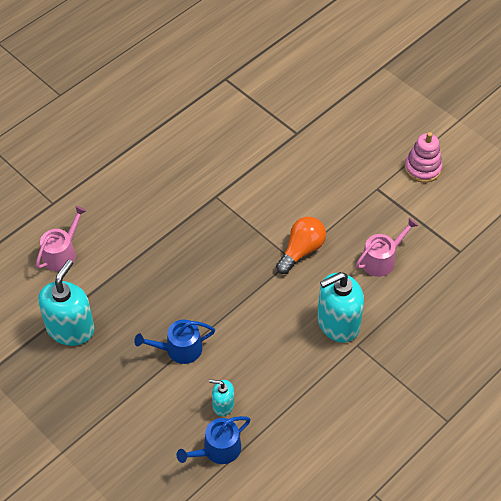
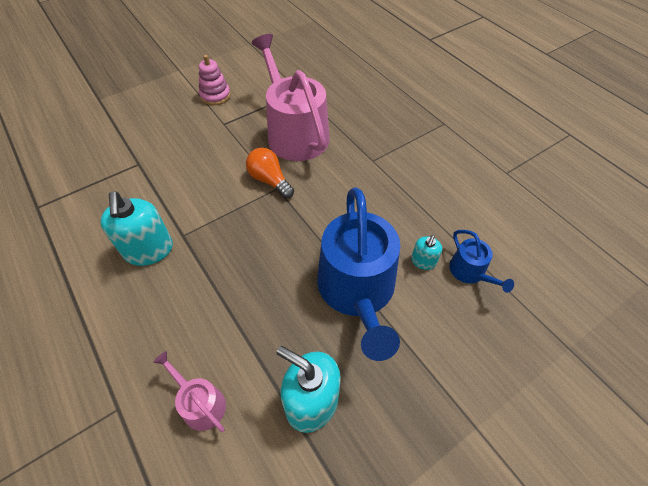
camera: 80 degrees left, 0 degrees up
blue watering can [134,319,215,364] -> blue watering can [317,187,400,361], size x2.18
turquoise soap dispenser [317,272,364,343] -> turquoise soap dispenser moved to [100,192,173,266]
pink watering can [356,218,418,277] -> pink watering can [251,34,330,161], size x2.18

